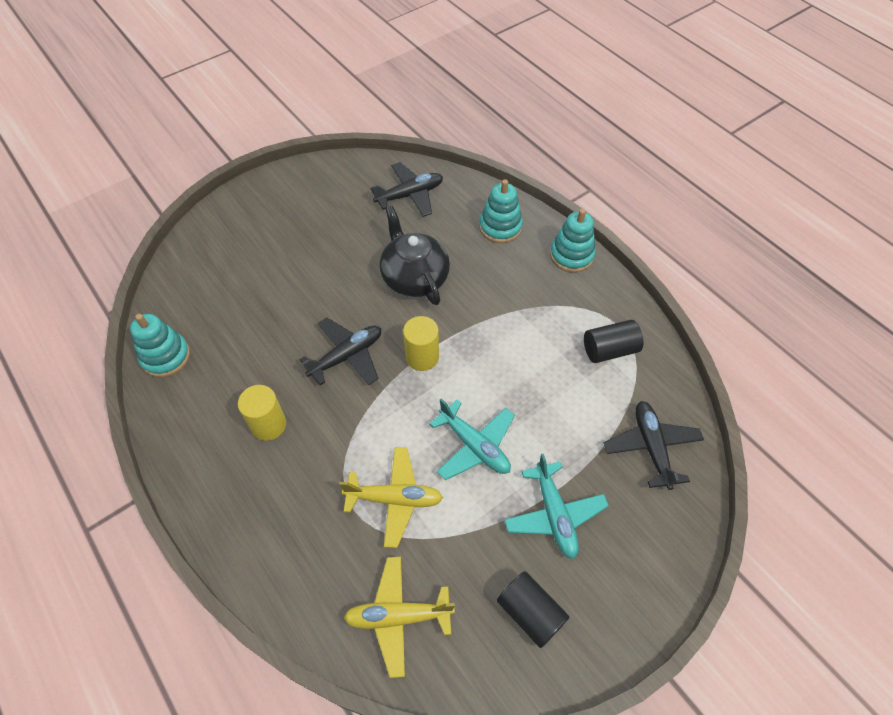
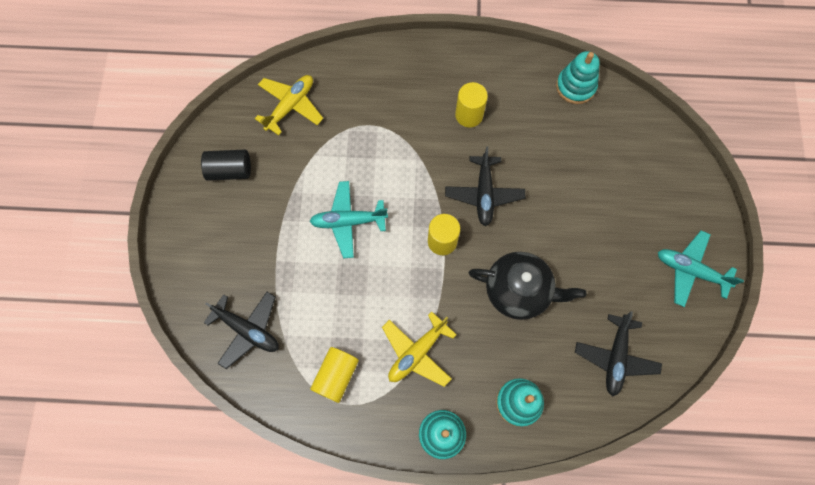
camera: 130 degrees right, 15 degrees up
yellow plane [339,447,443,548] -> yellow plane moved to [382,312,457,387]
turquoise plane [504,454,609,559] -> turquoise plane moved to [658,230,744,307]
black cylinder [584,320,643,363] -> yellow cylinder [310,347,359,403]

